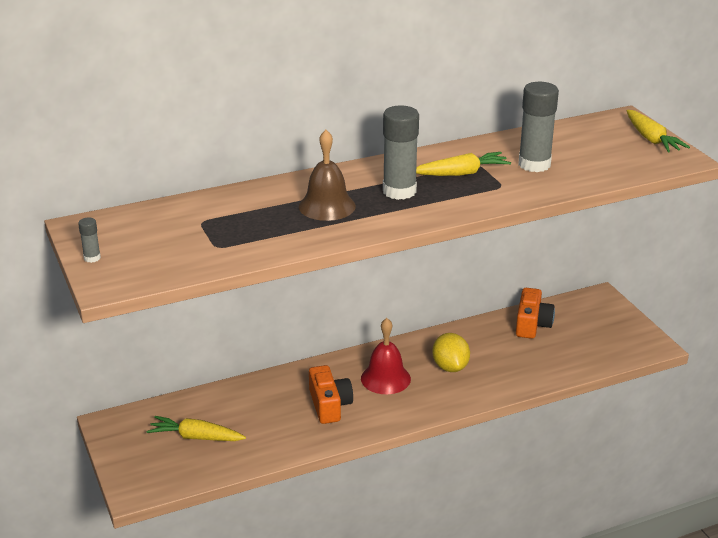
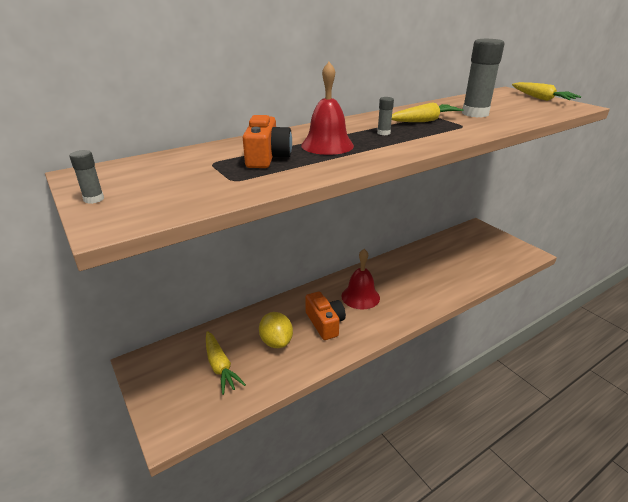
camera: 10 degrees left, 0 degrees up
yellow carrot [146,416,246,441] -> yellow carrot turned 120 degrees counterclockwise [206,331,246,395]
brown bell [299,130,356,221] -> red bell [301,62,354,155]
grey glue stick [383,106,419,200] -> grey glue stick [377,97,394,135], size x0.45
yellow lemon [432,333,470,372] -> yellow lemon moved to [259,312,293,348]
orange camera [516,288,555,339] -> orange camera moved to [243,115,292,168]

